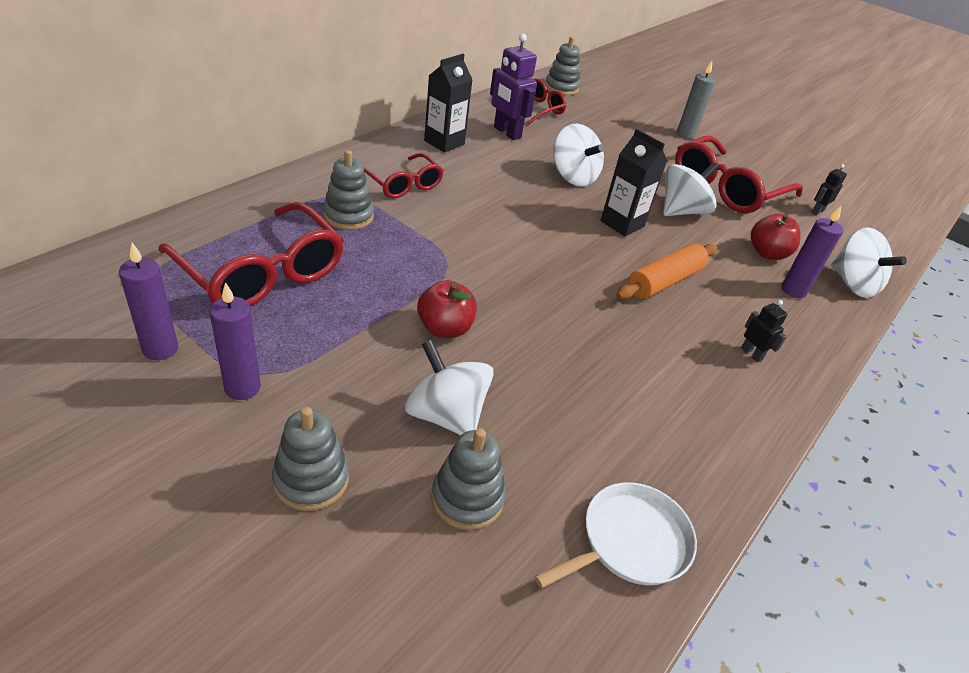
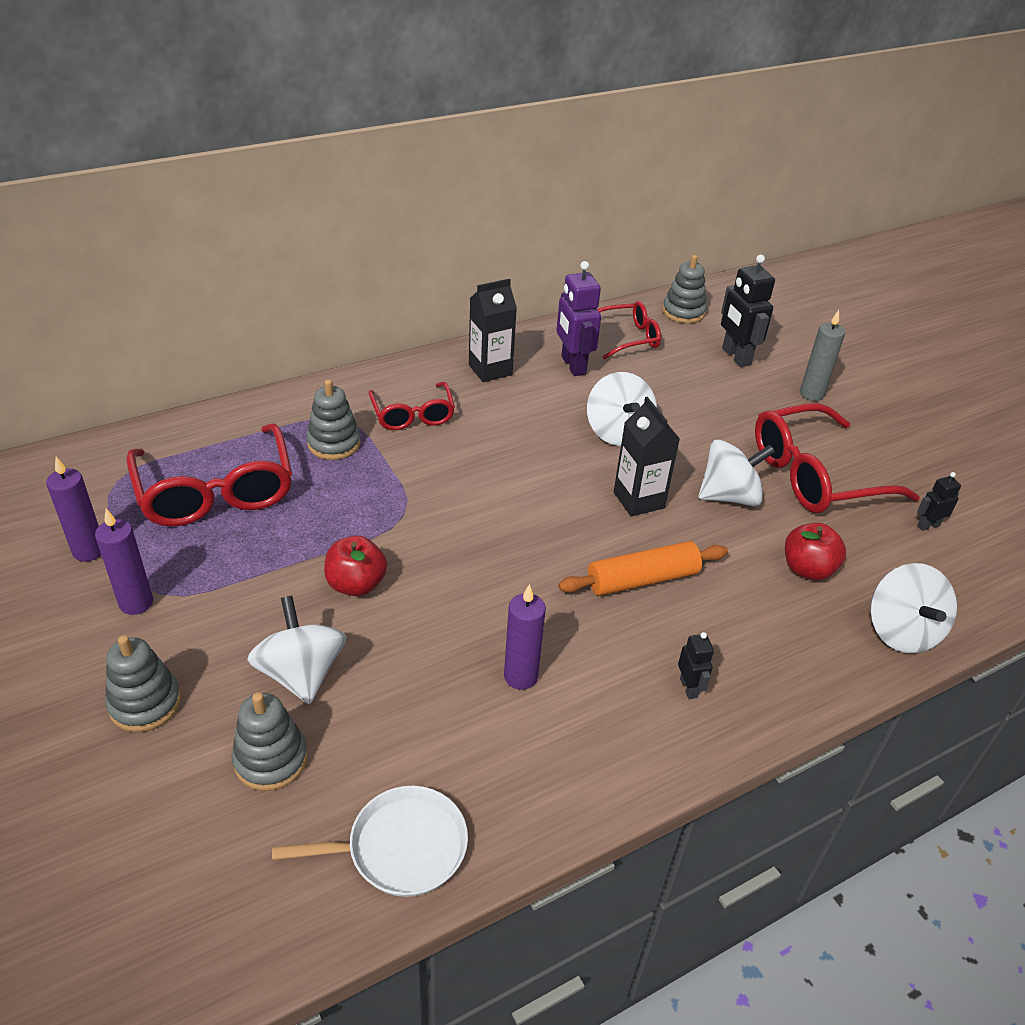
camera: 25 degrees right, 0 degrees up
purple candle [782,205,844,298] -> purple candle moved to [504,584,546,690]
none -> black robot [721,255,775,367]

